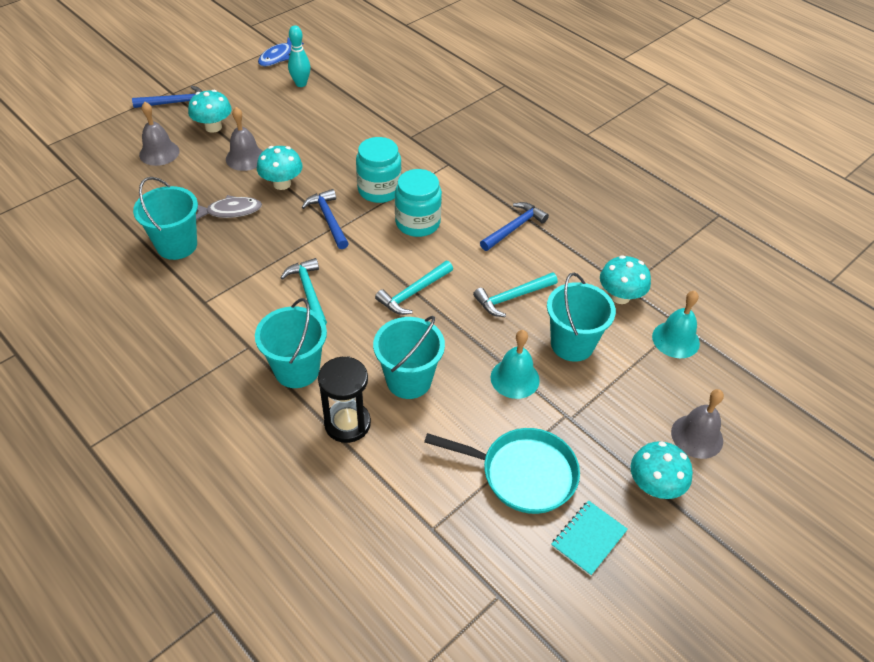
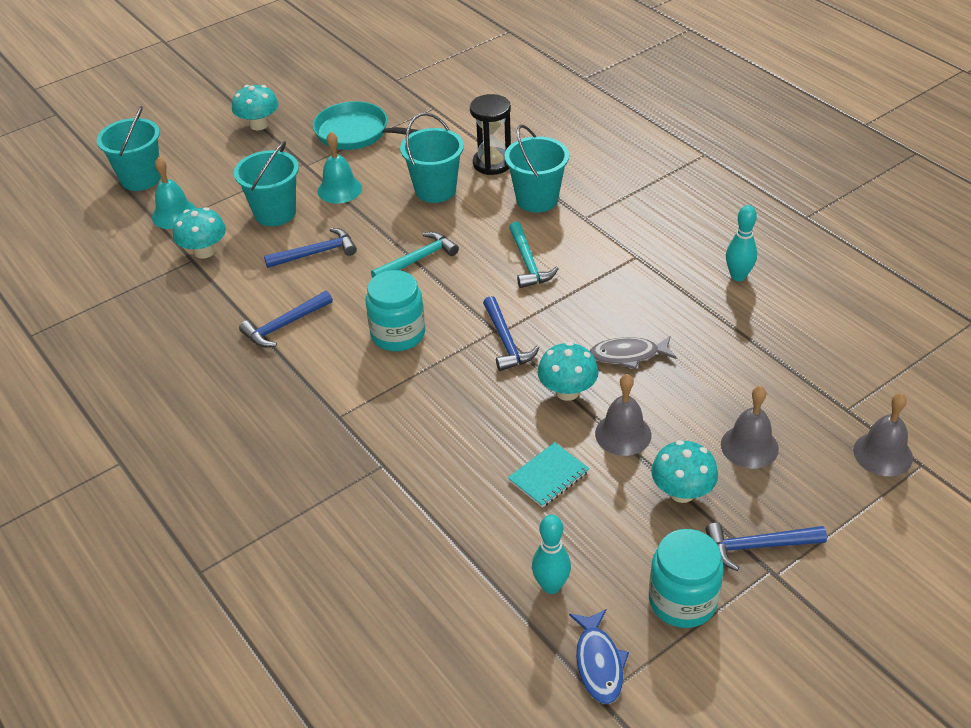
camera: 170 degrees left, 5 degrees down
turquoise bucket [133,177,198,260] -> turquoise bucket moved to [97,106,161,191]
blue fish [258,37,304,66] -> blue fish turned 135 degrees clockwise [569,609,629,704]
turquoise jar [356,137,402,203] -> turquoise jar moved to [649,529,724,628]
turquoise hammer [473,272,558,317] -> blue hammer [264,228,357,268]
turquoise notebook [551,500,628,576] -> turquoise notebook moved to [508,442,589,508]
grey bell [671,389,724,459] -> grey bell moved to [853,393,913,476]
none -> turquoise bowling pin [726,205,757,281]

